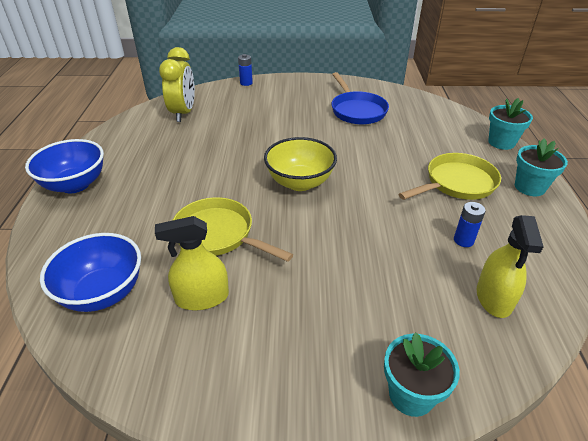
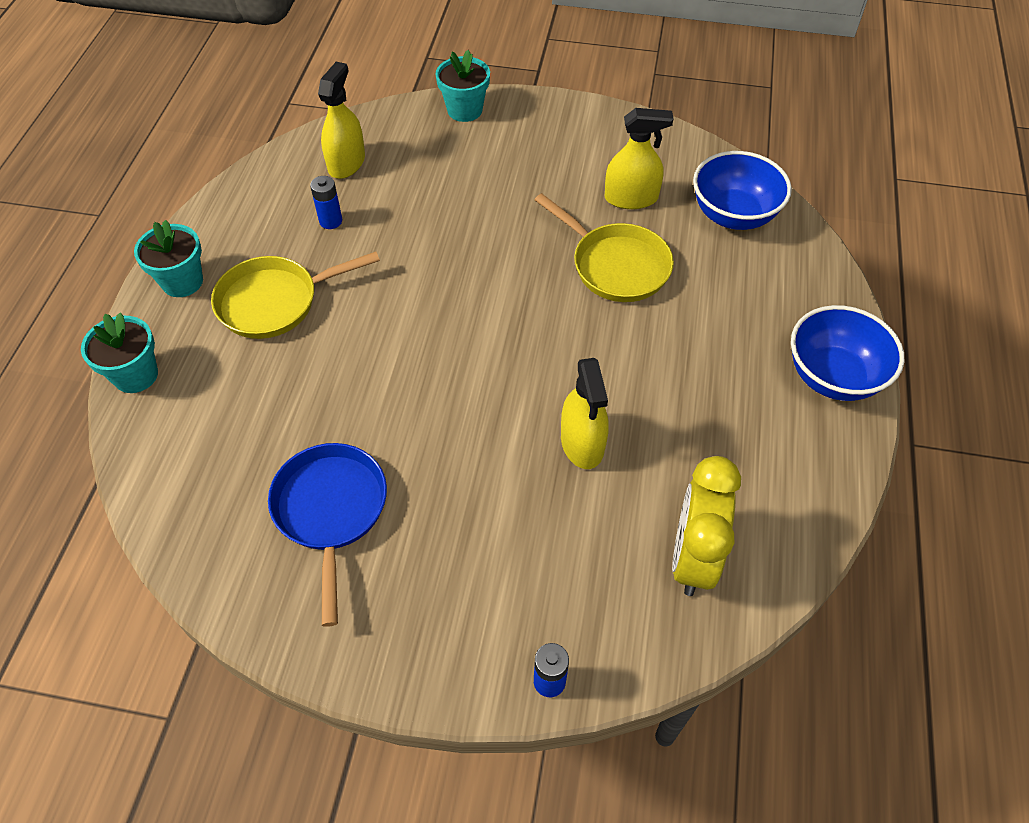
camera: 170 degrees left, 15 degrees up
yellow bowl [264,137,337,191] -> none
none -> yellow spray bottle [561,358,608,469]

